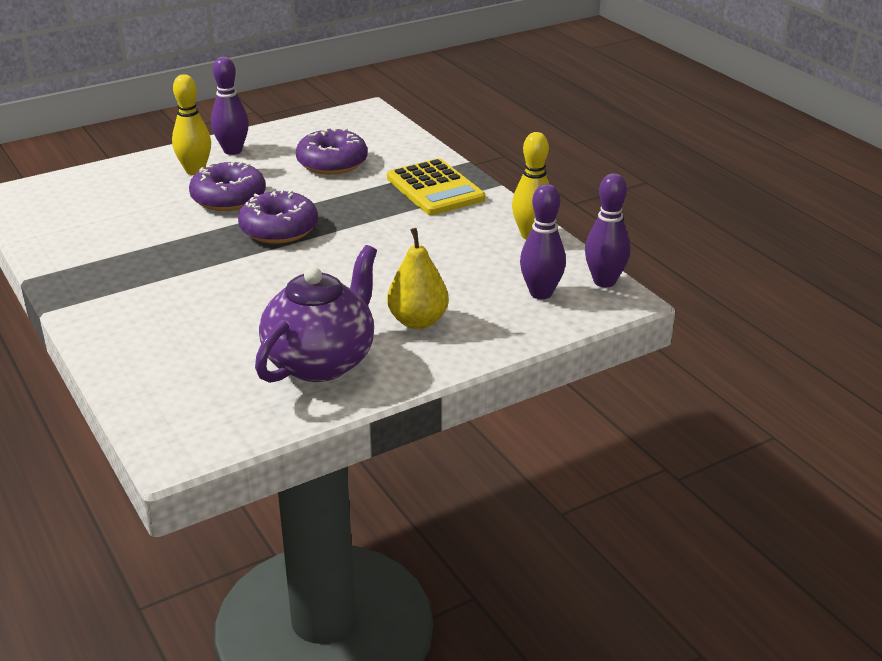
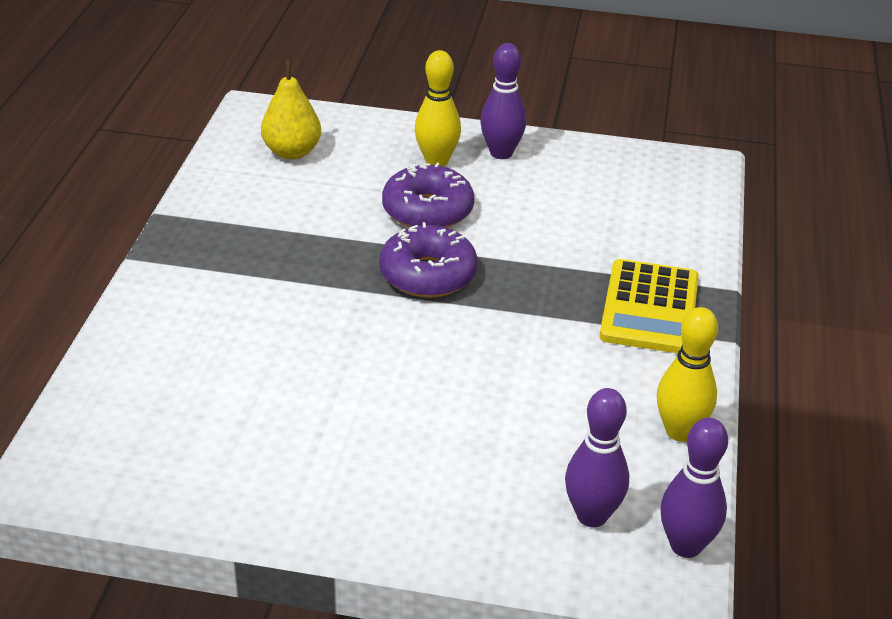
camera: 40 degrees right, 5 degrees up
purple teapot [255,245,377,383] -> none
purple donut [296,128,368,175] -> none
yellow pear [387,228,449,329] -> yellow pear moved to [261,60,321,159]

